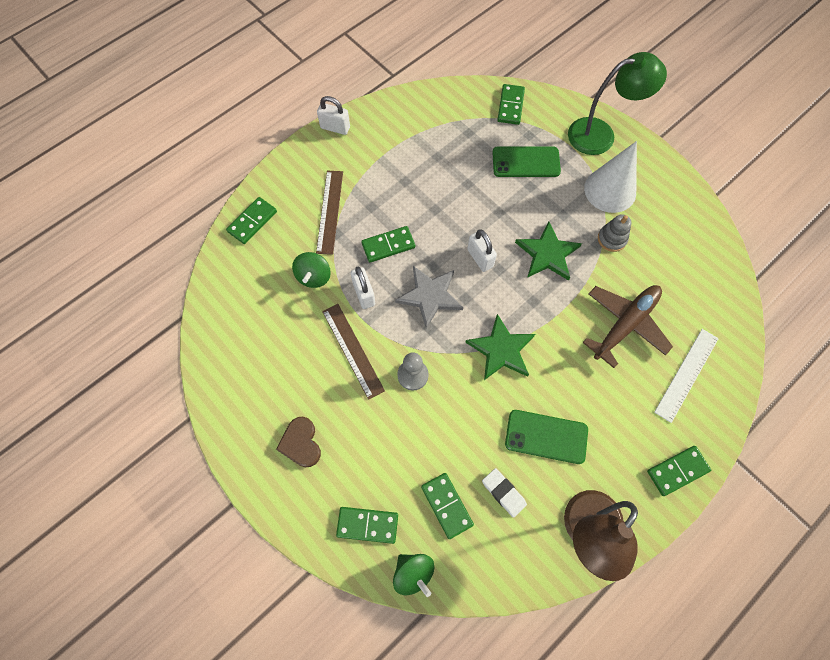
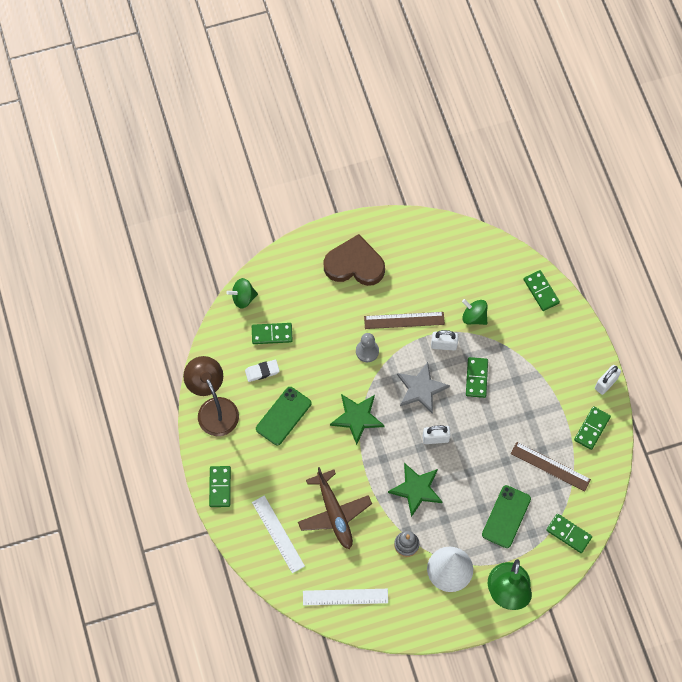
camera: 115 degrees right, 0 degrees up
brown heart [276,417,321,467] -> brown heart [324,234,385,286], size x1.74
brown ruler [316,171,343,255] -> brown ruler moved to [511,442,591,491]
green domino [336,507,398,544] -> green domino moved to [574,406,611,450]
none -> white ruler [303,589,388,605]

